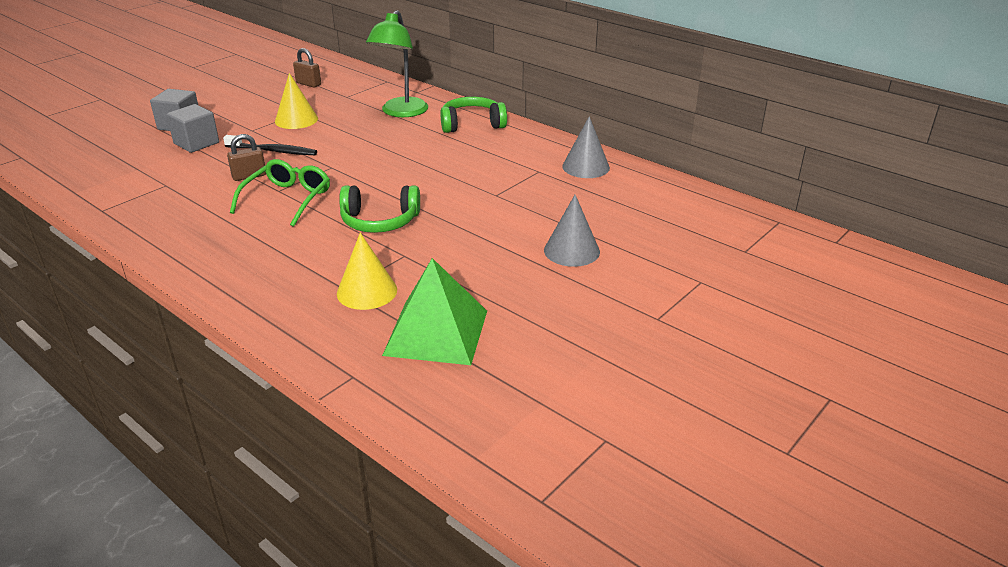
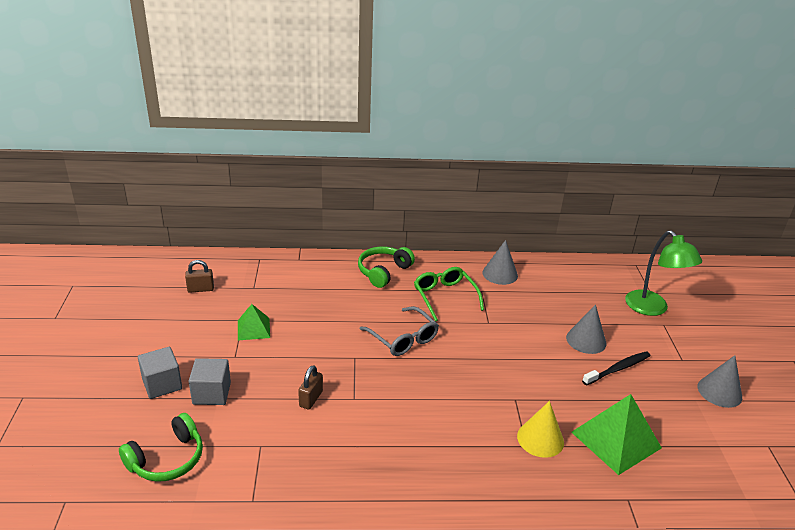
camera: 45 degrees left, 0 degrees up
black toothbrush [223,135,317,155] -> black toothbrush moved to [582,351,651,385]
green glasses [230,159,330,227] -> green glasses moved to [414,267,484,322]
yellow cone [275,73,318,129] -> green pyramid [238,304,270,340]
green headphones [339,185,420,233] -> green headphones moved to [119,413,203,482]
green lamp [366,10,428,117] -> green lamp moved to [625,230,702,316]
none -> grey glasses [360,306,439,356]
none -> grey cone [698,355,742,408]

